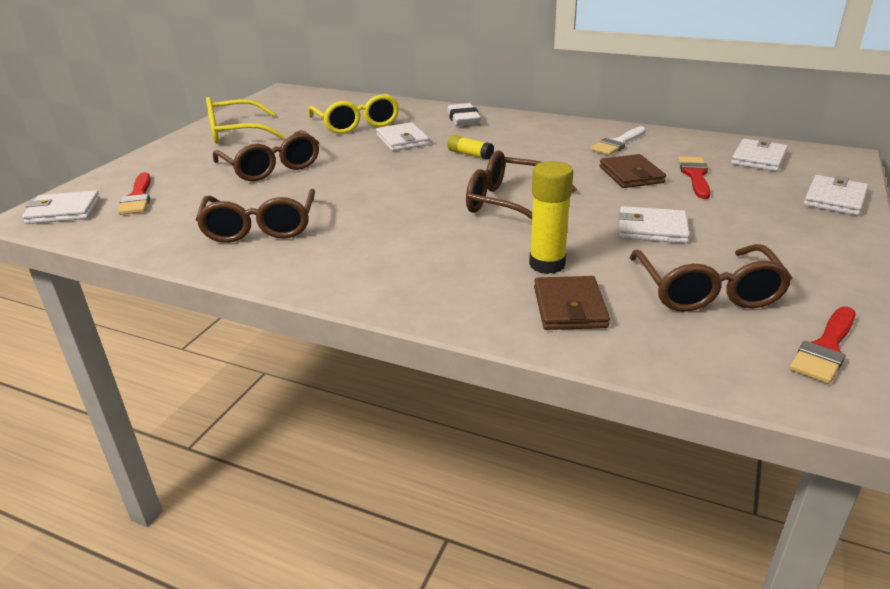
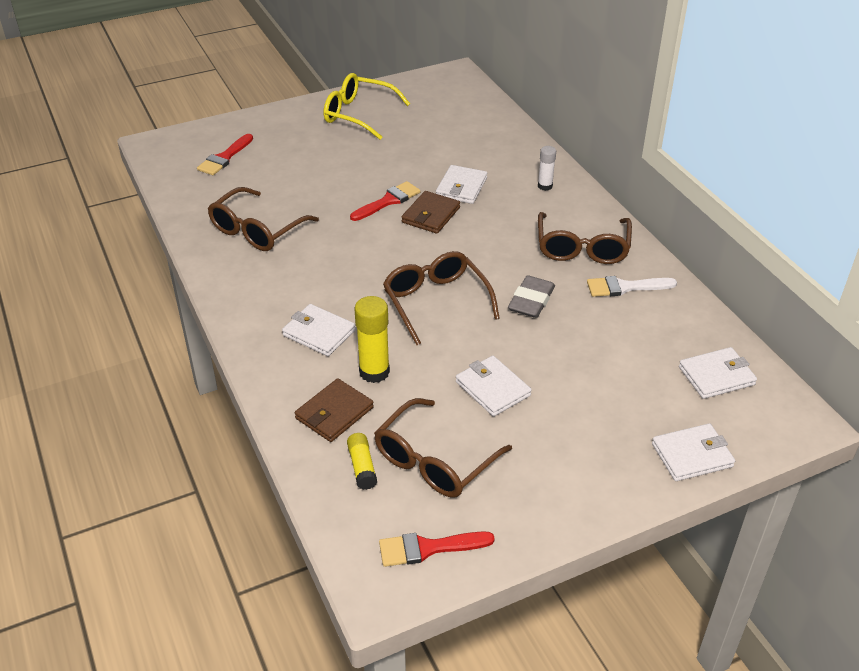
camera: 40 degrees right, 10 degrees up
white wallet [22,191,100,224] -> white wallet moved to [282,304,356,356]
brown glasses [213,130,319,181] -> brown glasses moved to [538,212,632,264]
yellow glasses [308,94,399,134] -> none
white eraser [447,103,481,126] -> white glue stick [538,146,556,191]
yellow glue stick [447,135,494,160] -> yellow glue stick moved to [347,433,377,490]
brown wallet [599,154,666,188] -> brown wallet moved to [402,191,460,234]
red brush [678,157,711,199] -> red brush moved to [350,181,420,221]
none -> grey eraser [508,275,555,318]

